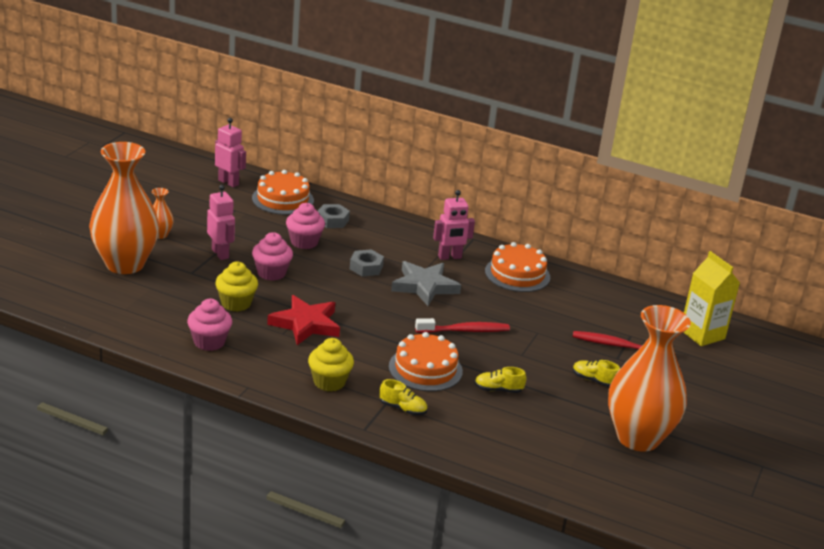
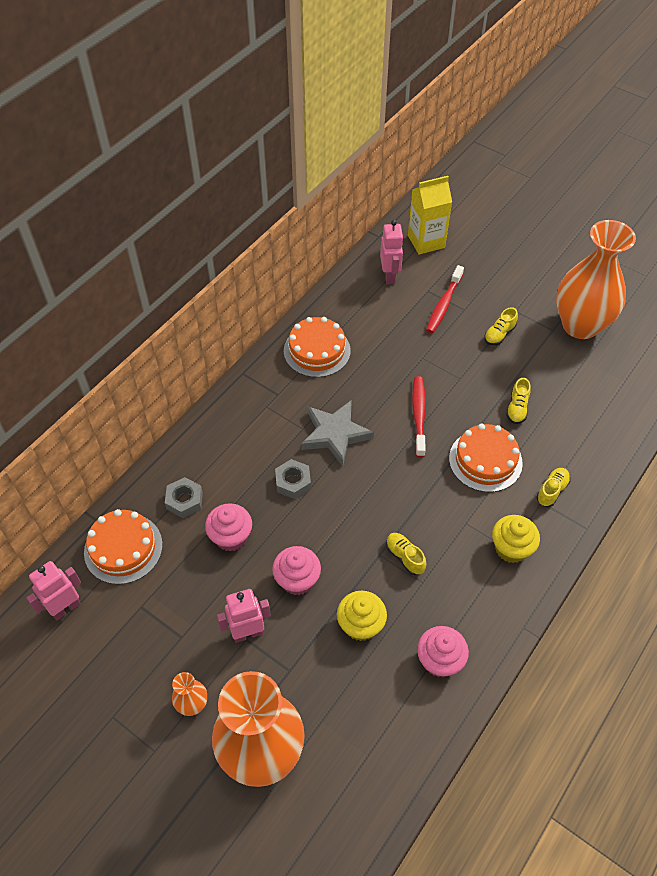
camera: 75 degrees left, 25 degrees up
red star [267,295,340,345] -> yellow shoe [386,533,426,575]
pink robot [433,190,475,260] -> pink robot moved to [380,220,404,284]

